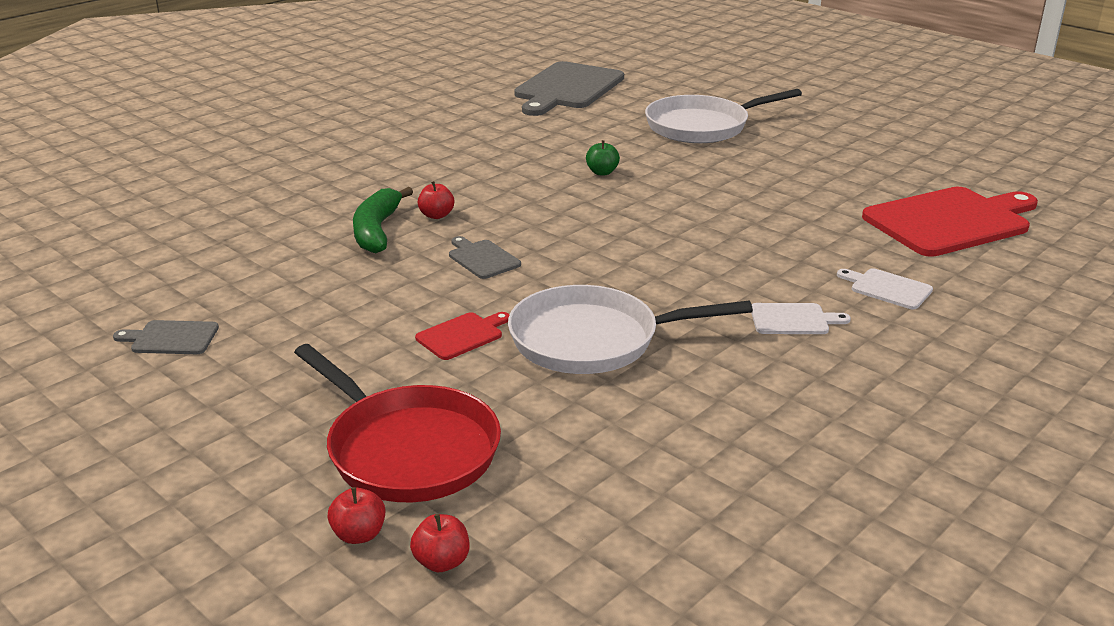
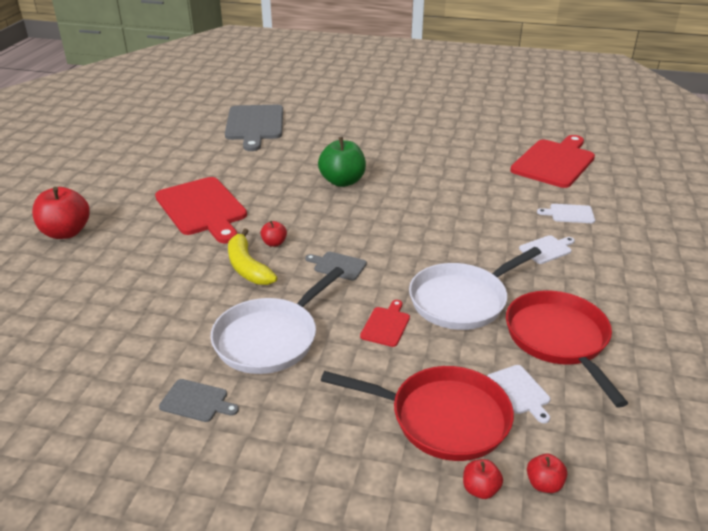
camera: 30 degrees left, 5 degrees up
grey cutting board [113,320,219,354] -> grey cutting board turned 135 degrees counterclockwise [159,379,239,422]
green banana [353,187,413,253] -> yellow banana [228,228,277,285]
green apple [586,140,620,176] -> green apple [318,137,366,187], size x2.08
white pan [645,89,802,143] -> white pan moved to [210,267,344,374]
none -> red apple [32,187,90,239]
none -> red cutting board [155,177,247,243]
none -> white cutting board [487,365,551,424]
none -> red pan [506,290,628,408]

